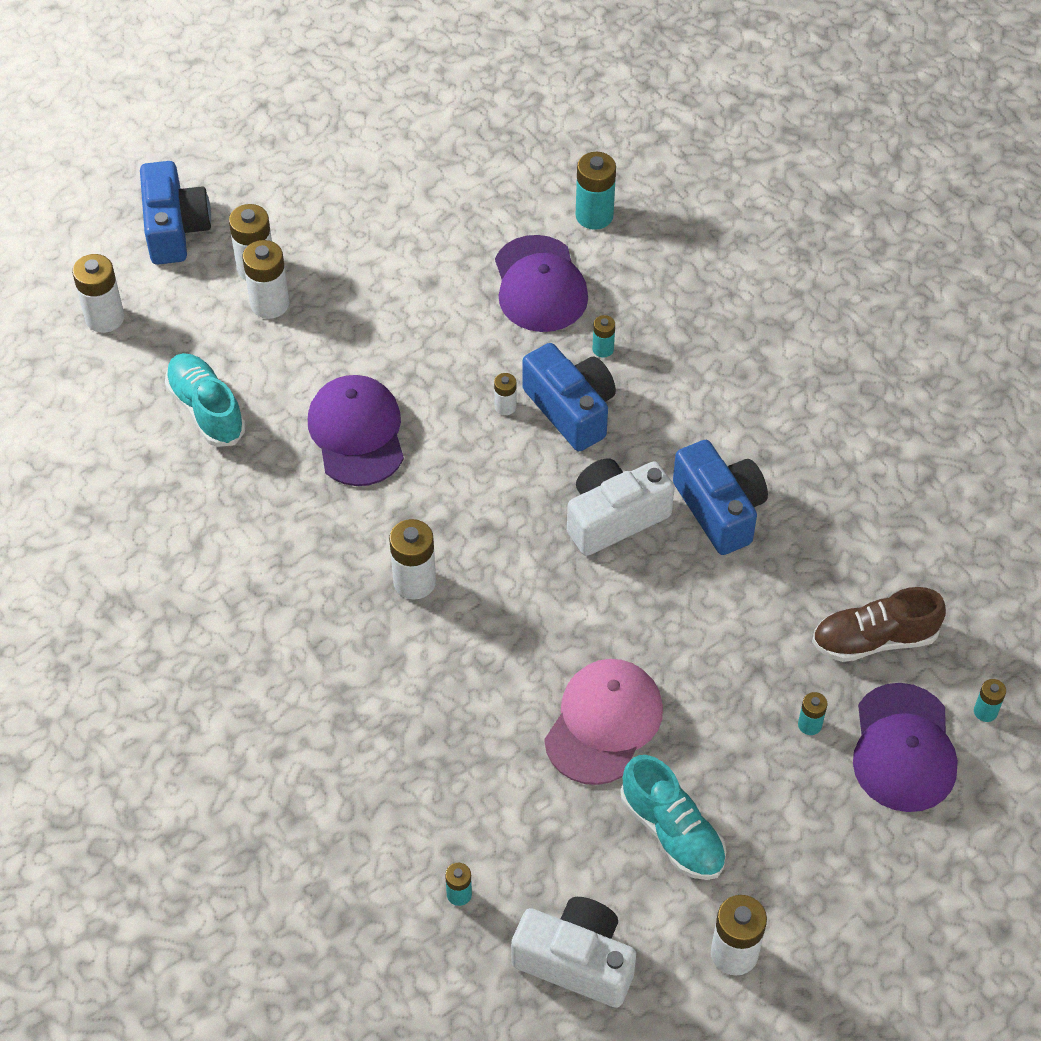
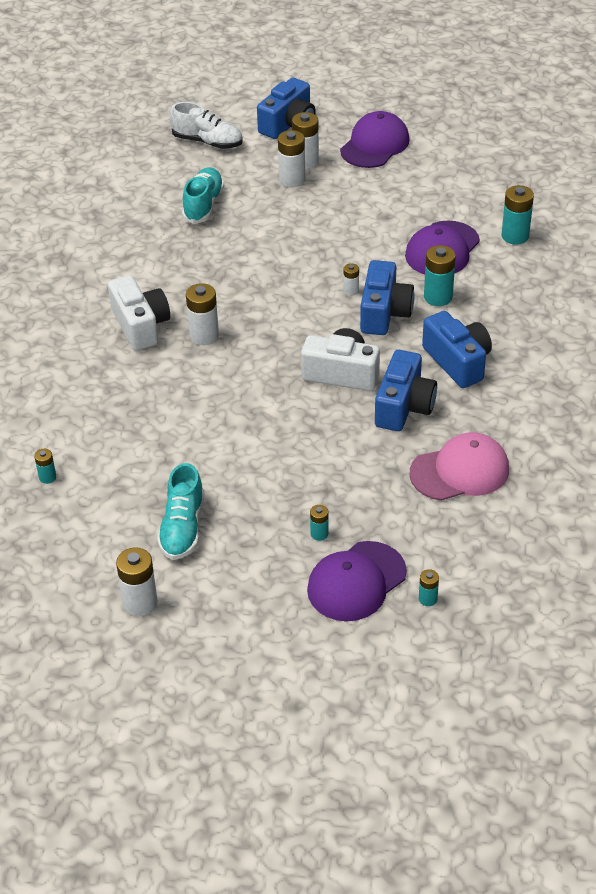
camera: 45 degrees right, 10 degrees down
white battery [72,254,124,333] -> white shoe [170,102,243,149]
purple cap [308,375,404,486] -> purple cap moved to [340,111,409,168]
white camera [511,897,636,1008] -> white camera moved to [108,275,170,351]
pink cap [544,659,663,785] -> pink cap moved to [410,432,509,501]
turquoise battery [593,315,615,358] -> turquoise battery [424,245,456,306], size x1.85
brown shoe [812,587,946,662] -> none
none -> blue camera [422,311,492,388]

